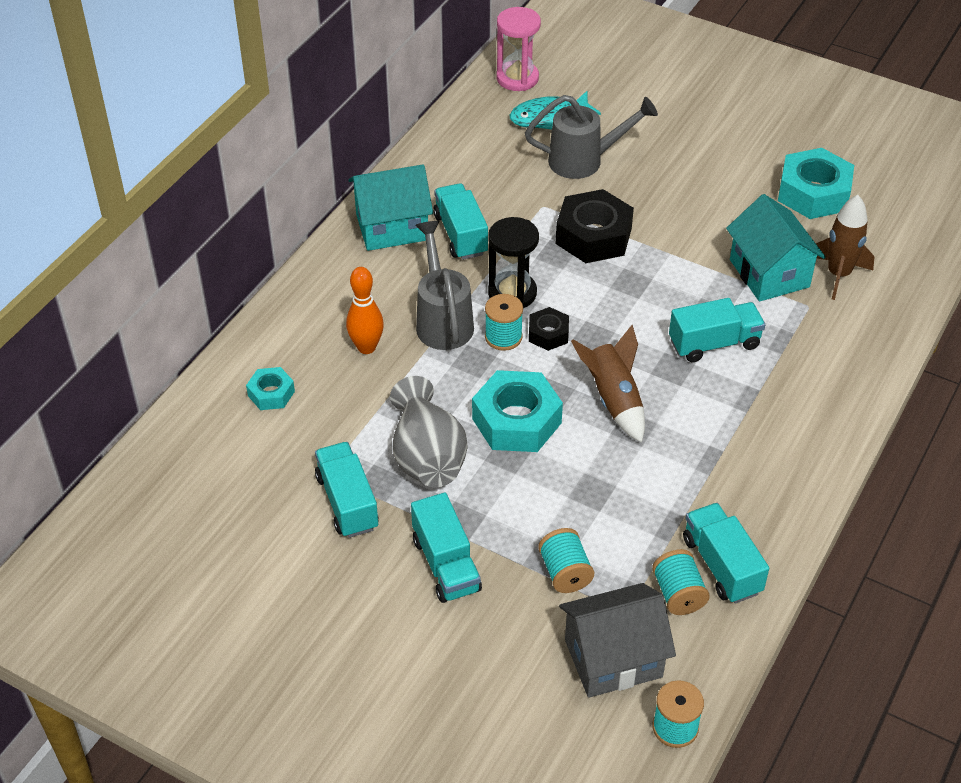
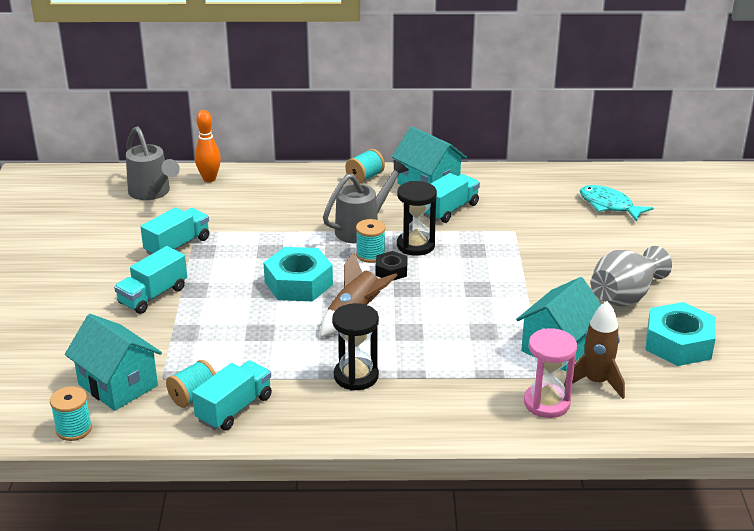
camera: 60 degrees right, 15 degrees down
turquoise nut [246,367,295,410] -> none
orange bowling pin [346,267,384,354] -> orange bowling pin moved to [195,110,221,182]
grey vase [390,376,468,487] -> grey vase moved to [591,246,672,306]
pink hourglass [496,7,541,91] -> pink hourglass moved to [524,328,577,418]
grey watering can [525,95,658,179] -> grey watering can moved to [126,126,180,200]
turquoise spool [538,528,594,593] -> turquoise spool moved to [345,149,385,183]
black nut [556,189,634,263] -> none
grey house [559,583,676,698] -> turquoise house [65,314,162,411]
turquoise truck [669,298,765,362] -> none
none -> black hourglass [332,303,379,391]

